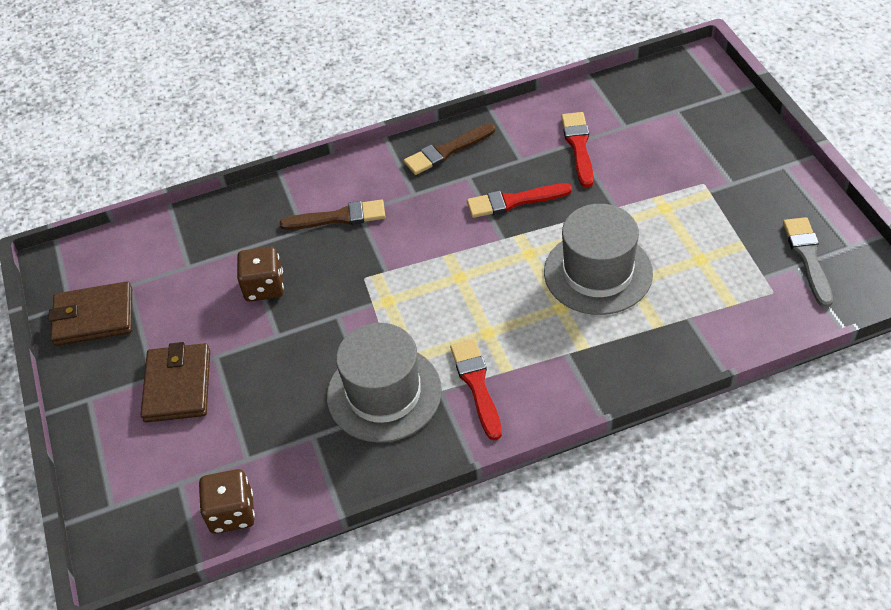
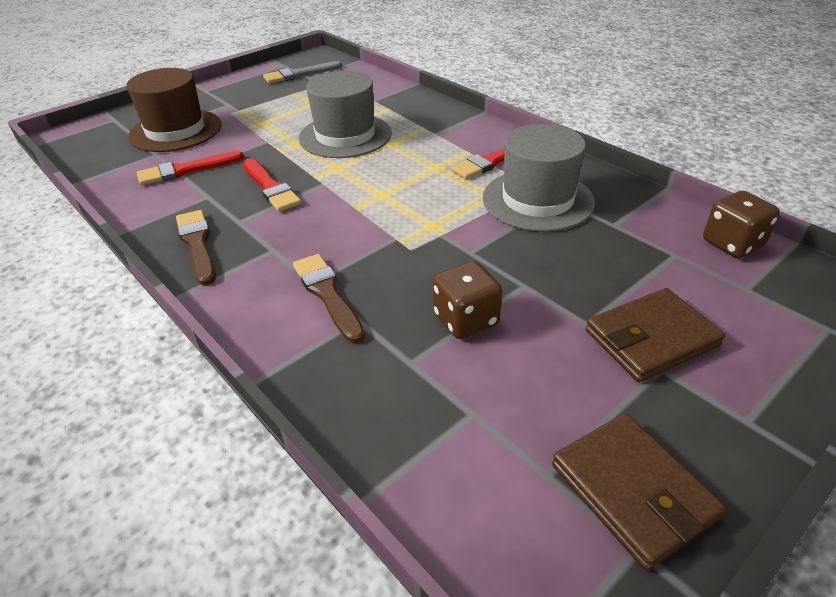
camera: 115 degrees left, 10 degrees down
brown brush [404,123,495,175] -> brown brush turned 150 degrees counterclockwise [176,210,216,286]
none -> brown hat [126,68,221,152]

